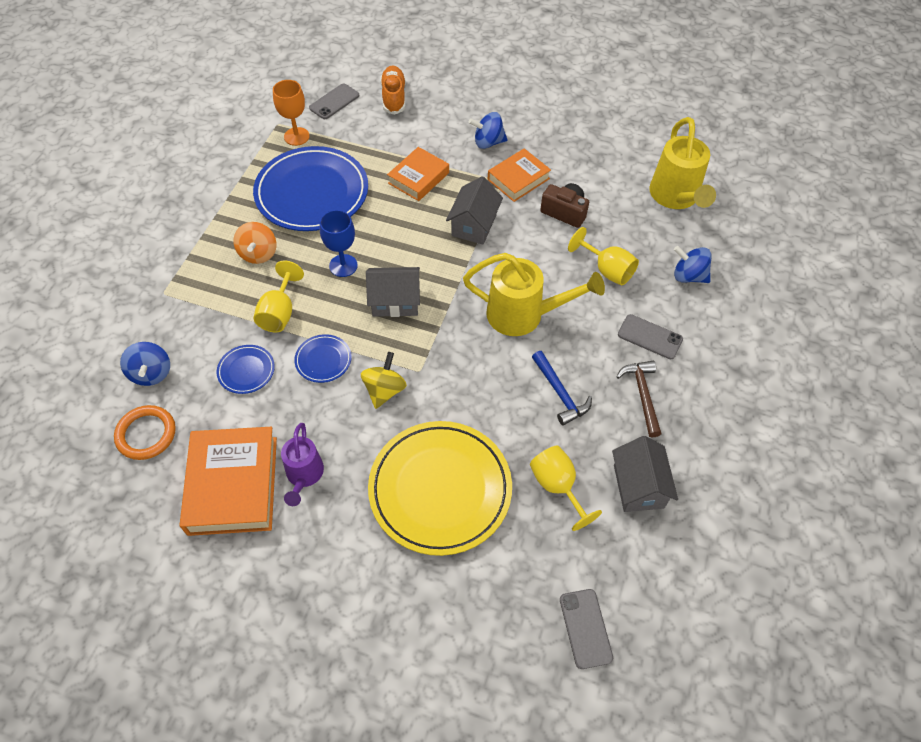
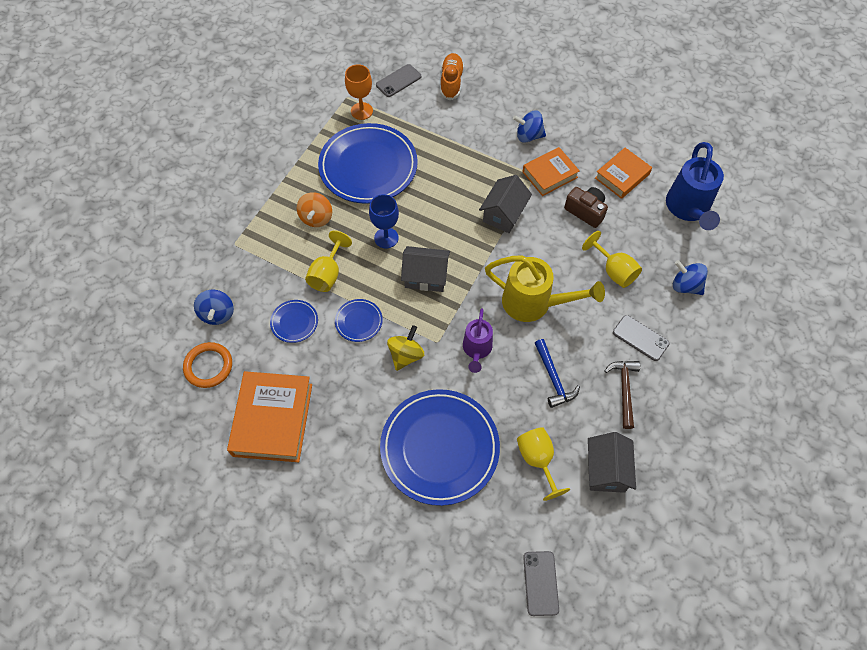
camera: 10 degrees right, 5 degrees up
purple watering can [281,423,324,506] -> purple watering can moved to [463,308,493,373]
yellow plate [368,421,512,556] -> blue plate [380,389,500,506]
orange book [387,147,449,201] -> orange book moved to [595,148,652,199]
yellow watering can [649,117,716,209] -> blue watering can [666,142,724,230]

